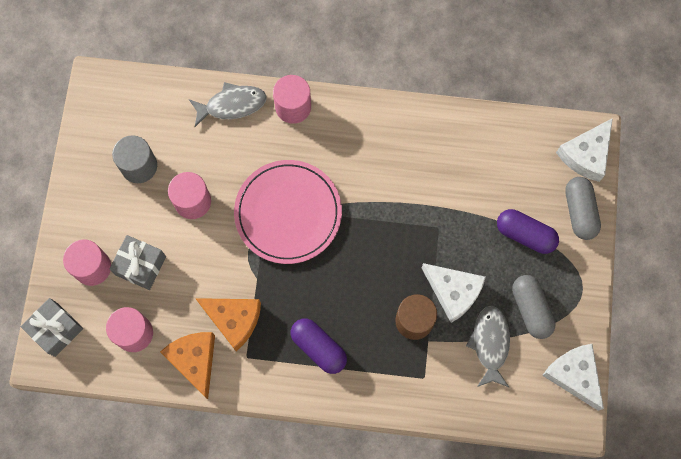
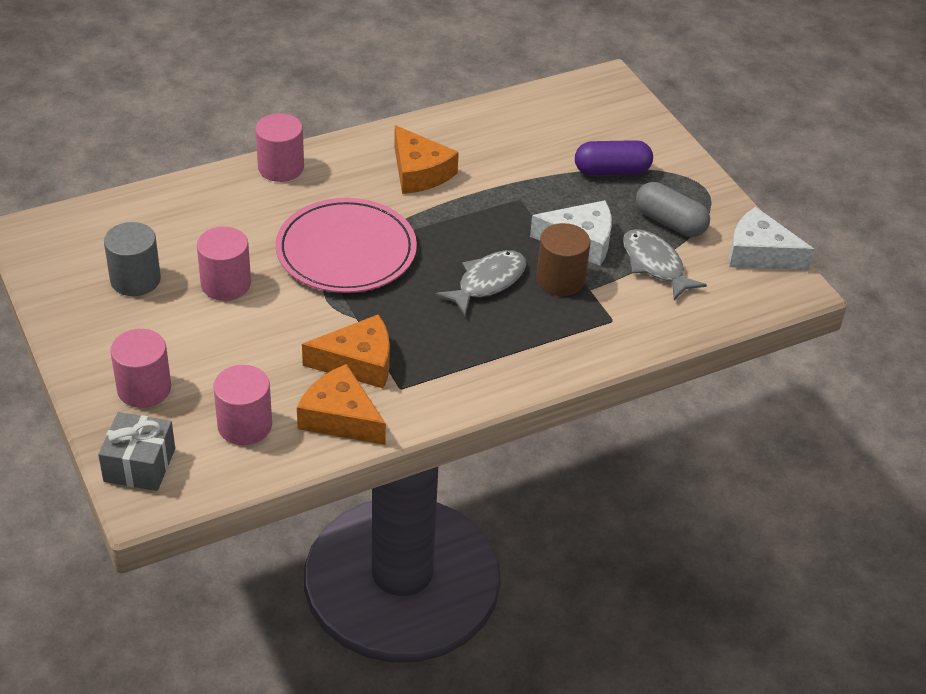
camera: 35 degrees left, 30 degrees down
grey gift [110,235,166,290] -> none
grey fish [189,82,267,127] -> grey fish moved to [435,250,526,315]
purple capsule [291,318,347,374] -> none
white cheese [556,118,613,182] -> none
grey capsule [565,177,601,240] -> none
none -> orange cheese [394,125,459,194]

